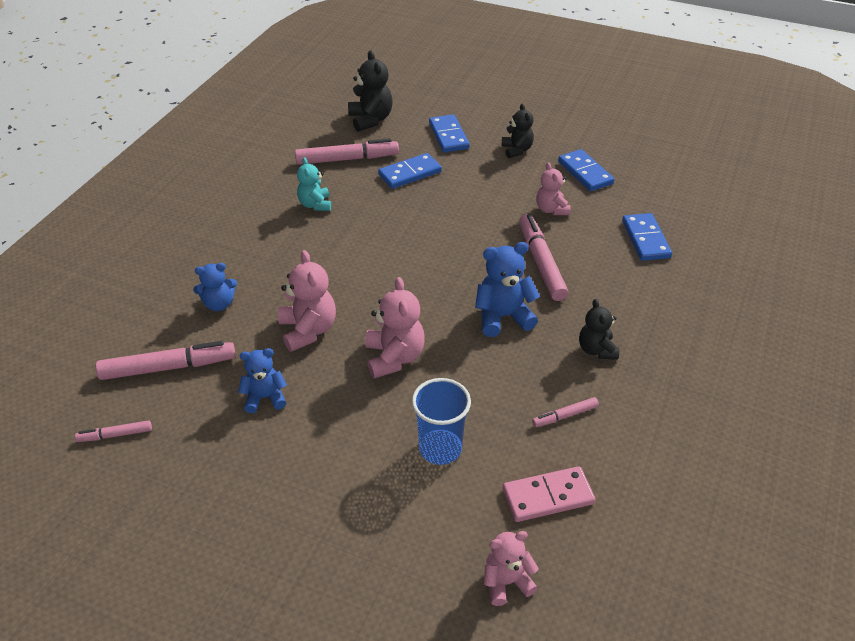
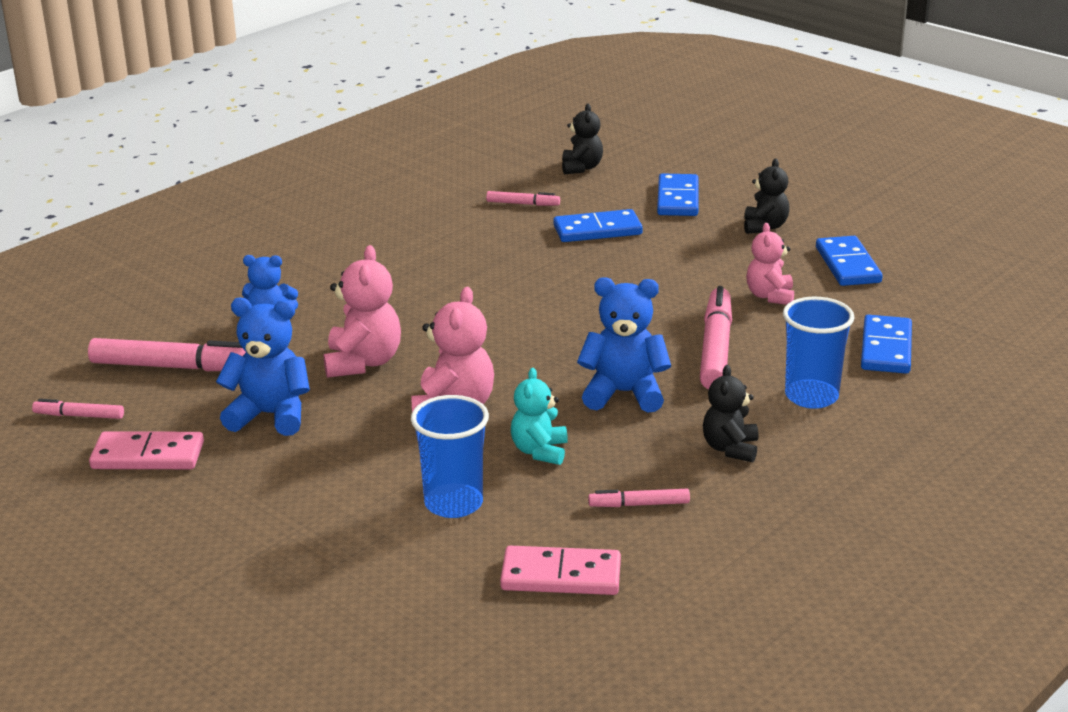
camera: 20 degrees right, 15 degrees down
blue teddy bear [238,348,287,413] -> blue teddy bear [216,298,310,436], size x1.50
pink marker [295,138,399,165] -> pink marker [486,191,560,206], size x0.51
turquoise teddy bear [297,157,331,211] -> turquoise teddy bear moved to [511,368,568,465]
black teddy bear [348,50,393,132] -> black teddy bear [562,103,603,174], size x0.67
pink teddy bear [484,531,539,606] -> none
none -> pink domino [89,431,204,469]
none -> blue cup [783,297,855,409]

